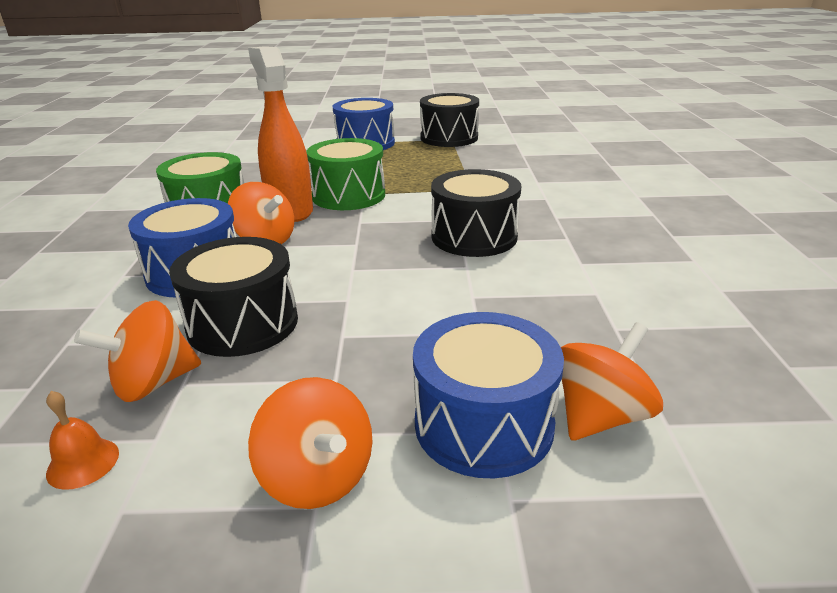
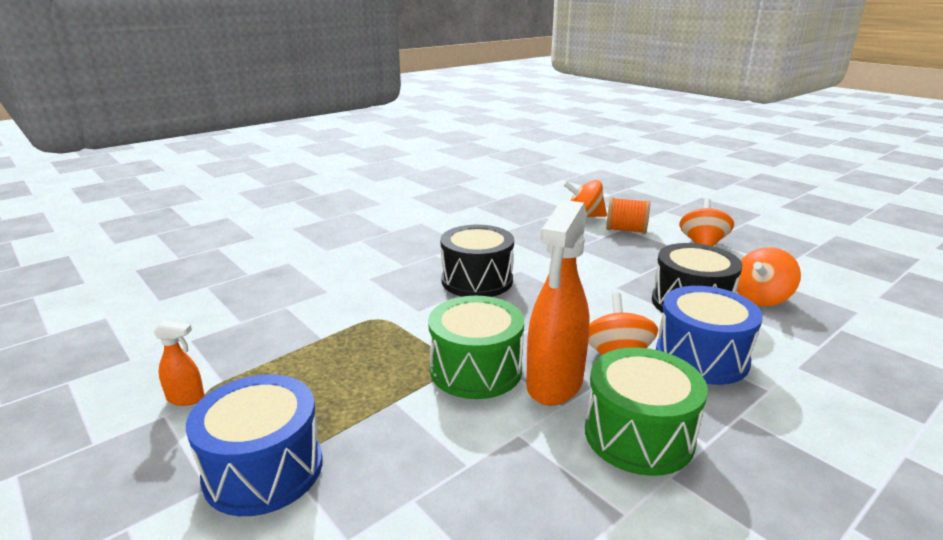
camera: 130 degrees left, 5 degrees down
orange bell [46,391,119,490] -> none
orange spinning top [74,300,201,402] -> orange spinning top turned 120 degrees clockwise [737,247,801,306]
blue drum [413,312,564,478] -> orange spool [606,197,650,234]
black drum [420,93,479,147] -> orange spray bottle [153,320,205,406]

